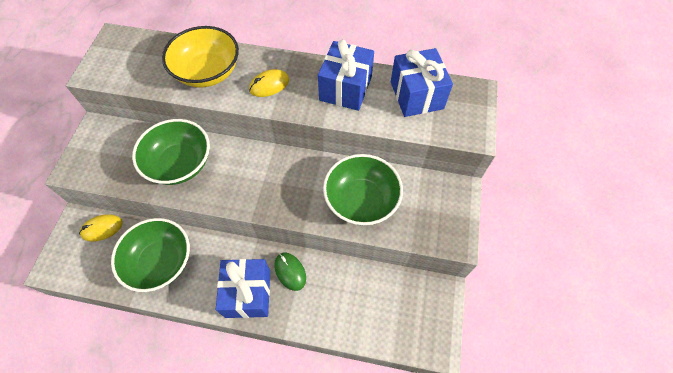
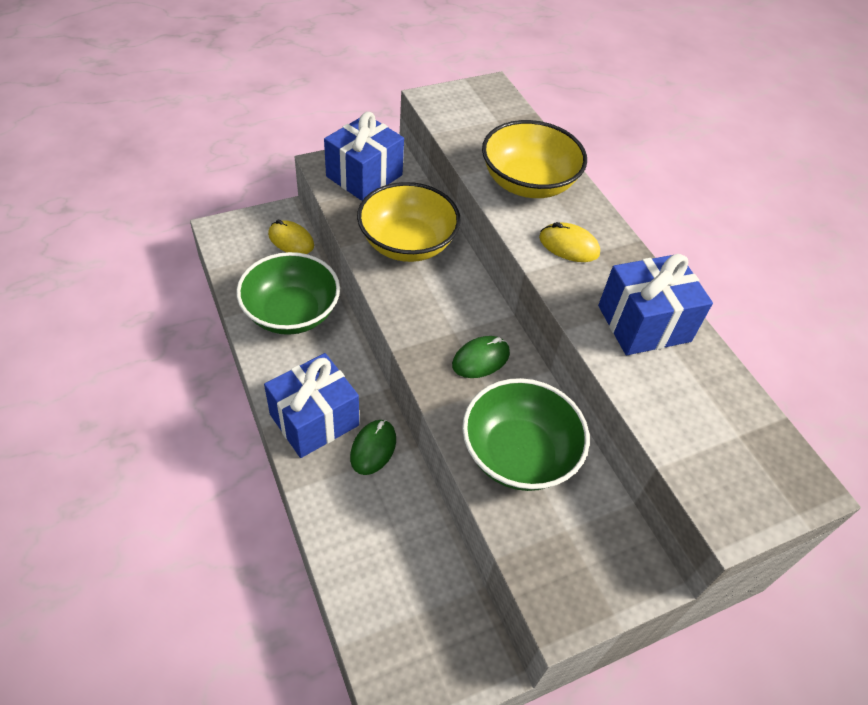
camera: 50 degrees right, 10 degrees down
green bowl [132,119,210,185] -> yellow bowl [357,182,461,262]
blue gift [391,48,453,117] -> blue gift moved to [324,112,404,201]
none -> green mouse [452,336,510,378]

